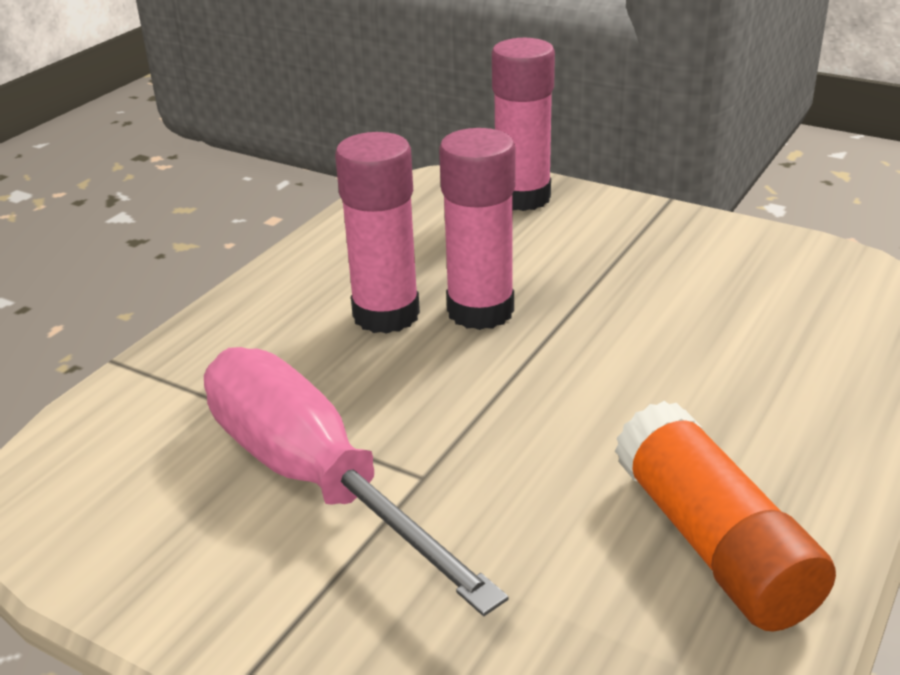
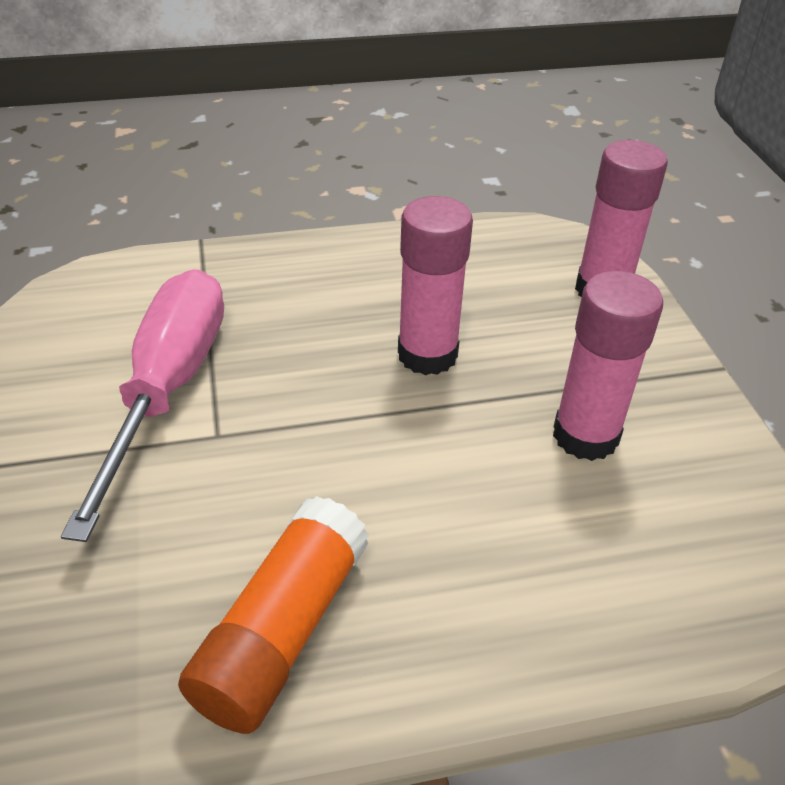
camera: 45 degrees right, 10 degrees up
pink glue stick [335,132,420,334] -> pink glue stick moved to [553,271,663,461]

